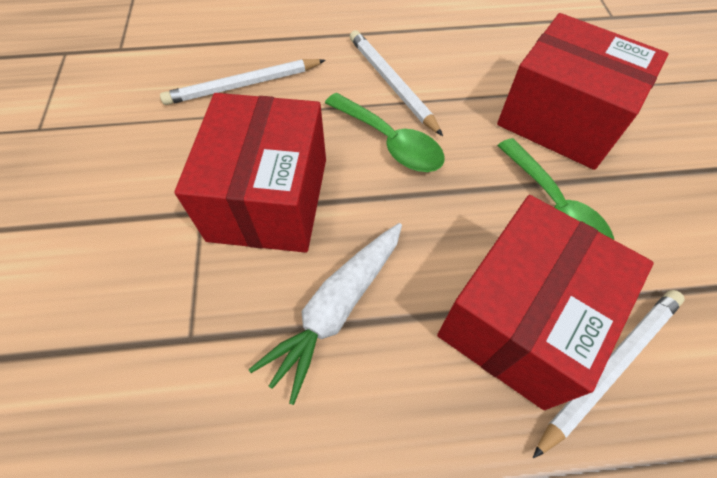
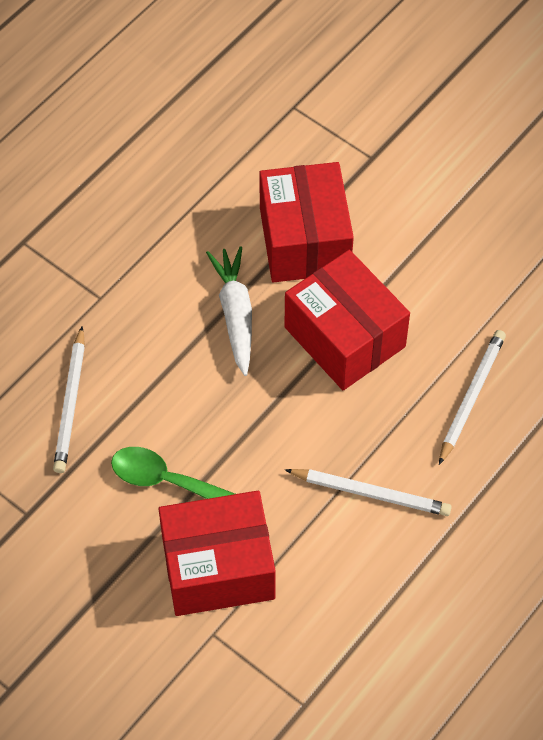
camera: 135 degrees right, 0 degrees up
green spoon [325,93,445,172] -> none
red box [437,195,654,410] -> red box moved to [259,162,354,282]

